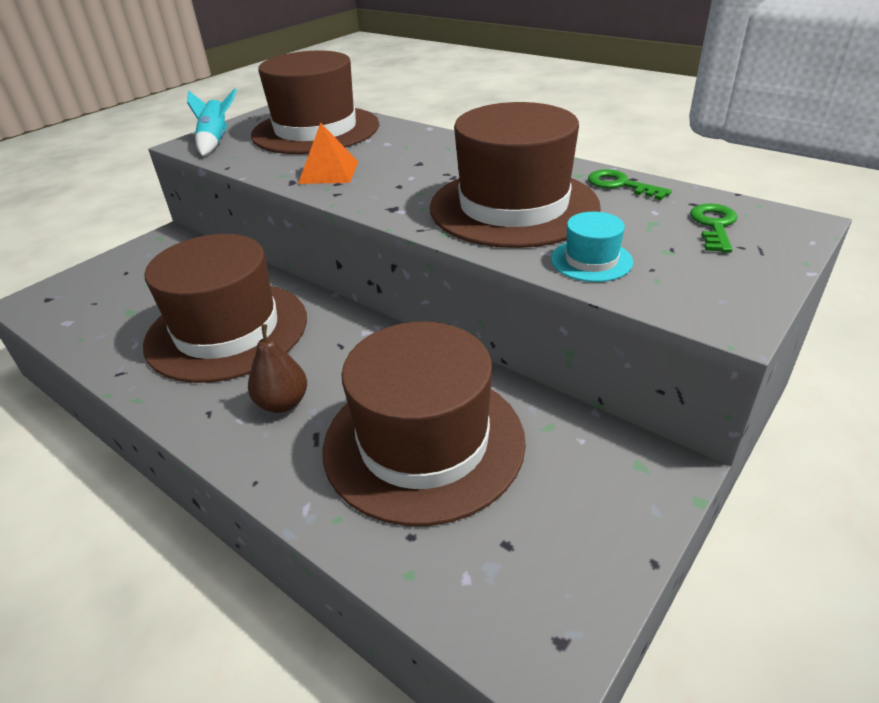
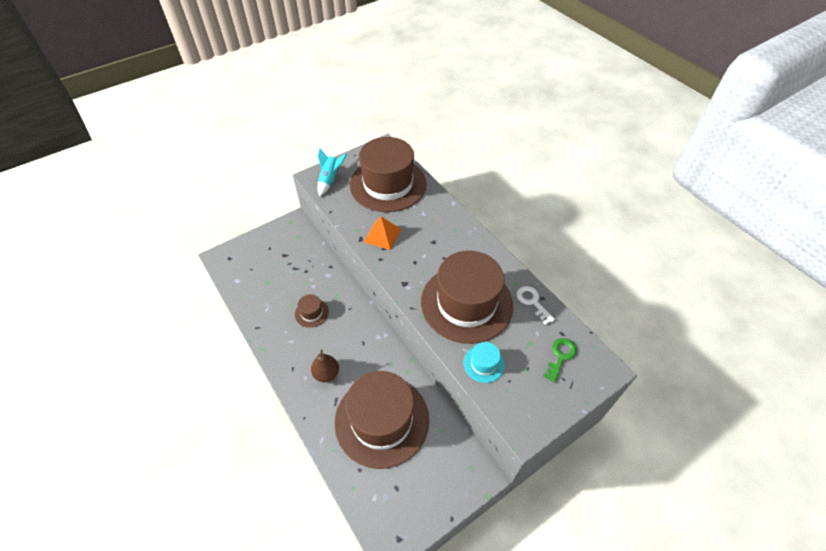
camera: 15 degrees right, 15 degrees up
brown hat [143,234,307,383] -> brown hat [295,294,329,328], size x0.41
green key [588,169,672,200] -> white key [516,286,555,325]

